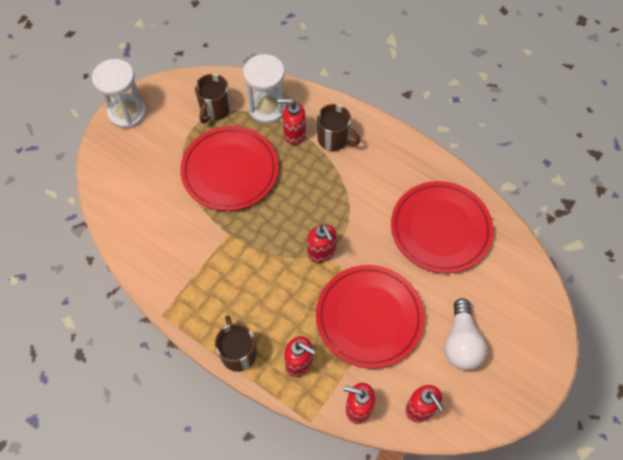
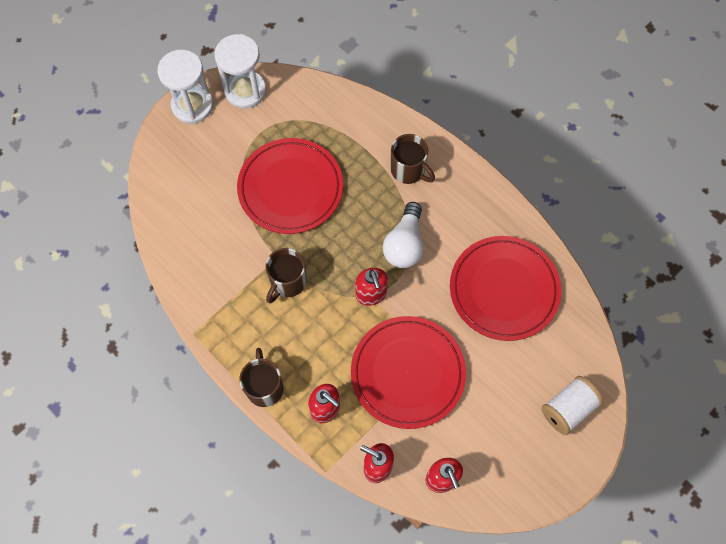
camera: 10 degrees right, 5 degrees up
brown mug [195,74,231,124] -> brown mug moved to [266,248,307,303]
white hourglass [243,54,286,124] -> white hourglass moved to [214,34,266,109]
red soap dispenser [277,99,306,145] -> none
white light bulb [444,298,487,370] -> white light bulb moved to [383,202,424,268]
none -> white spool [541,376,604,435]

